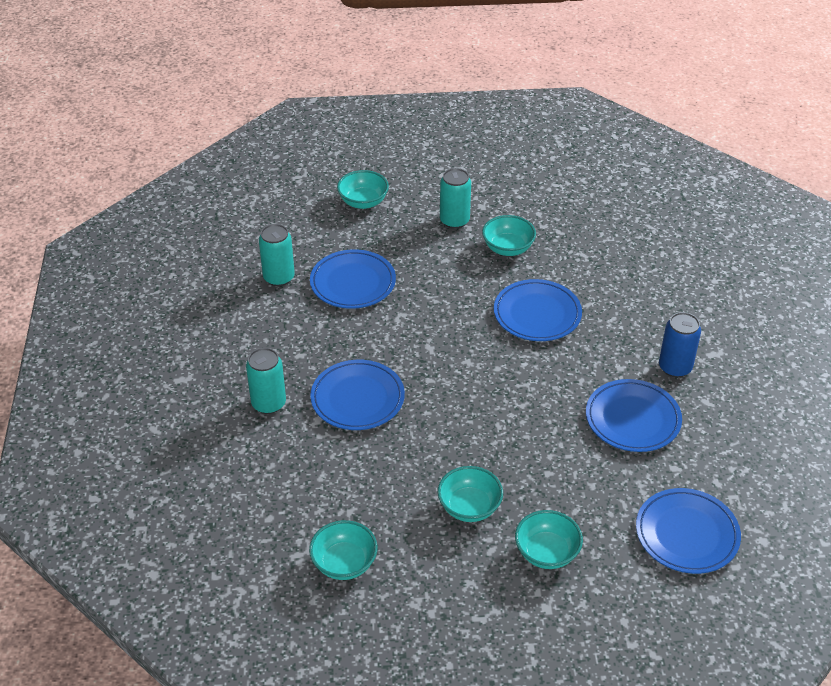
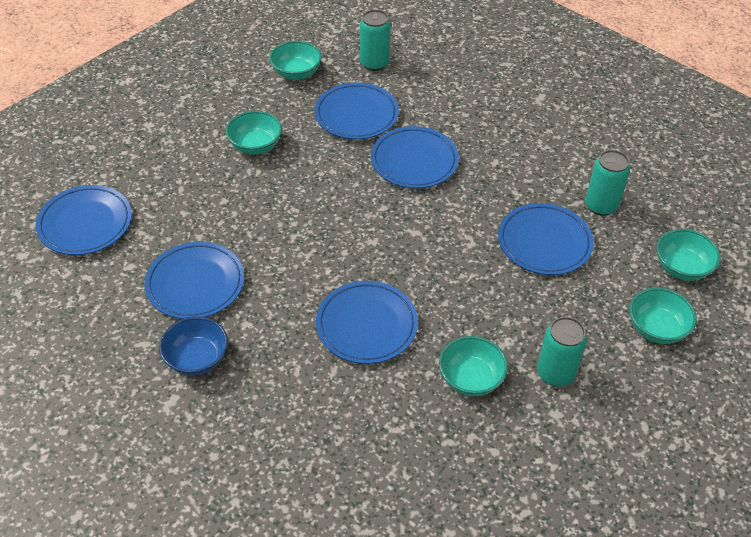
camera: 135 degrees right, 5 degrees up
turquoise can [246,348,286,414] -> turquoise can moved to [360,10,391,71]
turquoise bowl [515,510,583,569] -> turquoise bowl moved to [657,229,721,281]
blue can [659,312,701,378] -> blue bowl [159,316,228,376]
none -> blue plate [314,82,399,139]

